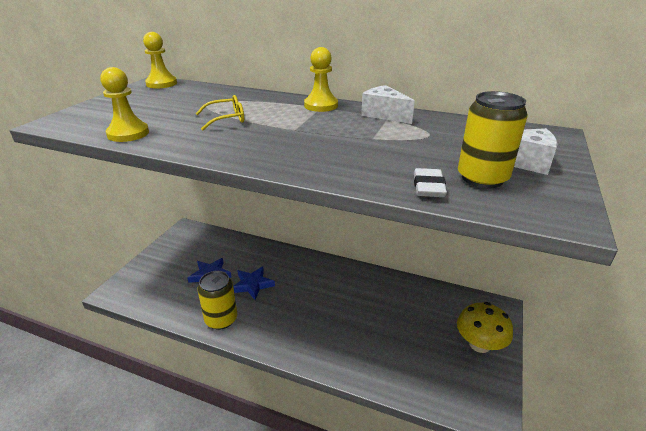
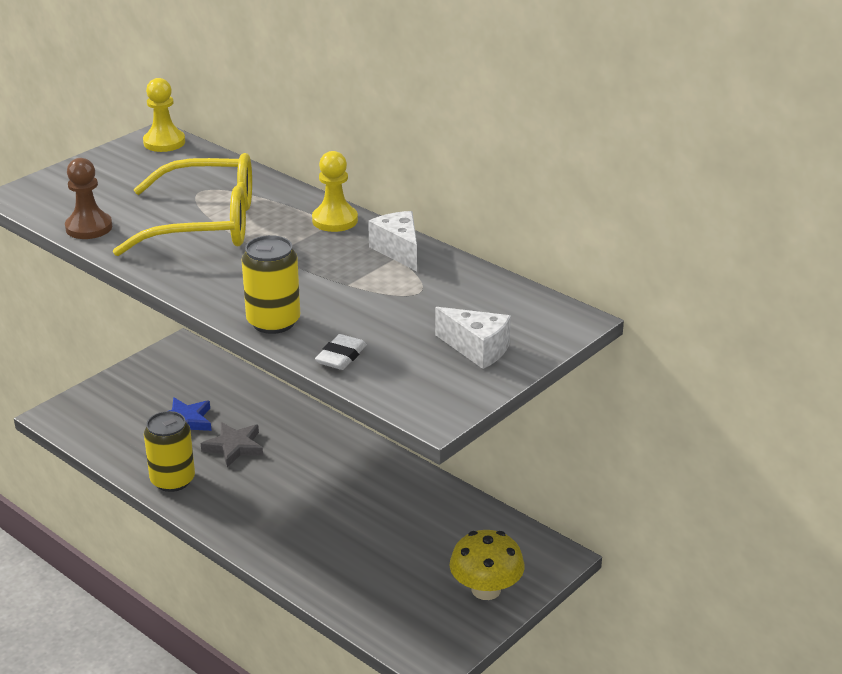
camera: 20 degrees right, 0 degrees up
yellow pawn [101,67,149,142] -> brown pawn [65,158,112,239]
yellow glasses [196,95,244,130] -> yellow glasses [113,153,252,256], size x2.35
blue star [233,266,275,300] -> grey star [200,422,263,467]
yellow can [458,91,528,189] -> yellow can moved to [242,235,300,334]

